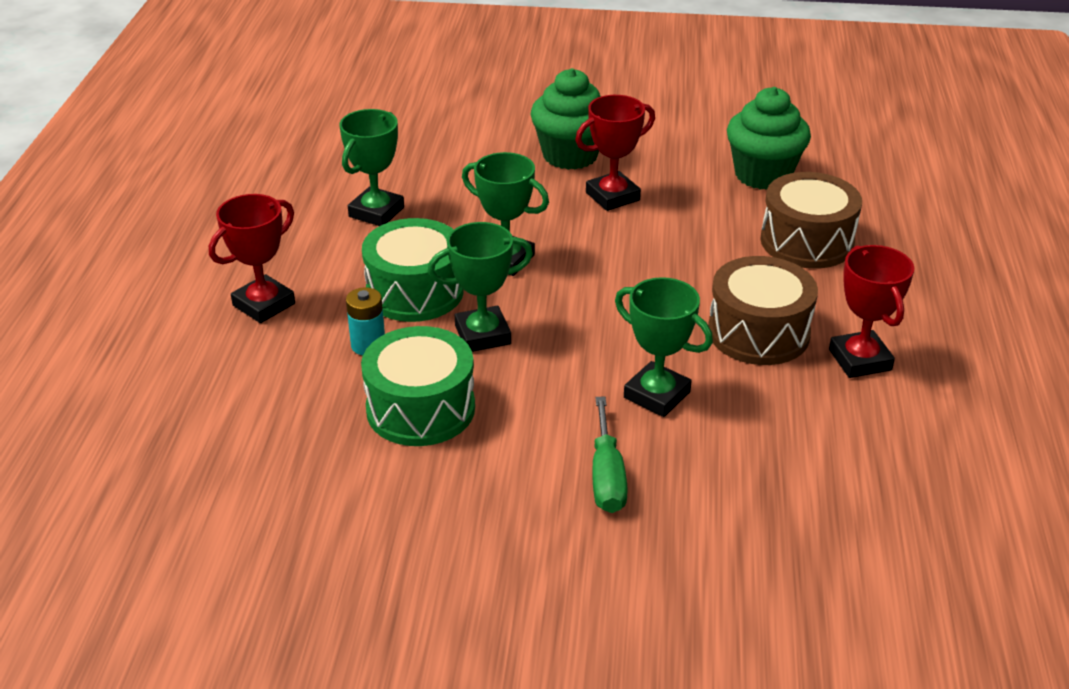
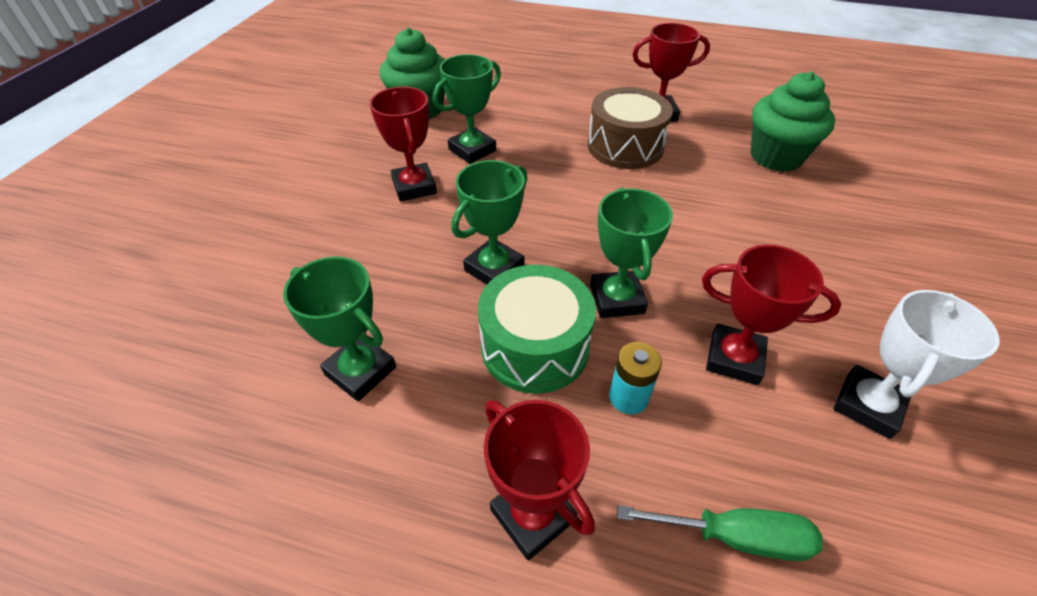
camera: 80 degrees left, 10 degrees up
green drum [361,326,475,446] -> red trophy [702,245,841,385]
green cupcake [531,68,601,170] -> green cupcake moved to [751,71,835,172]
green screwdriver [592,397,628,513] -> green screwdriver moved to [617,505,823,561]
green trophy [615,277,713,417] -> green trophy moved to [433,54,501,164]
brown drum [760,172,862,269] -> none
none -> white trophy [834,290,999,439]

